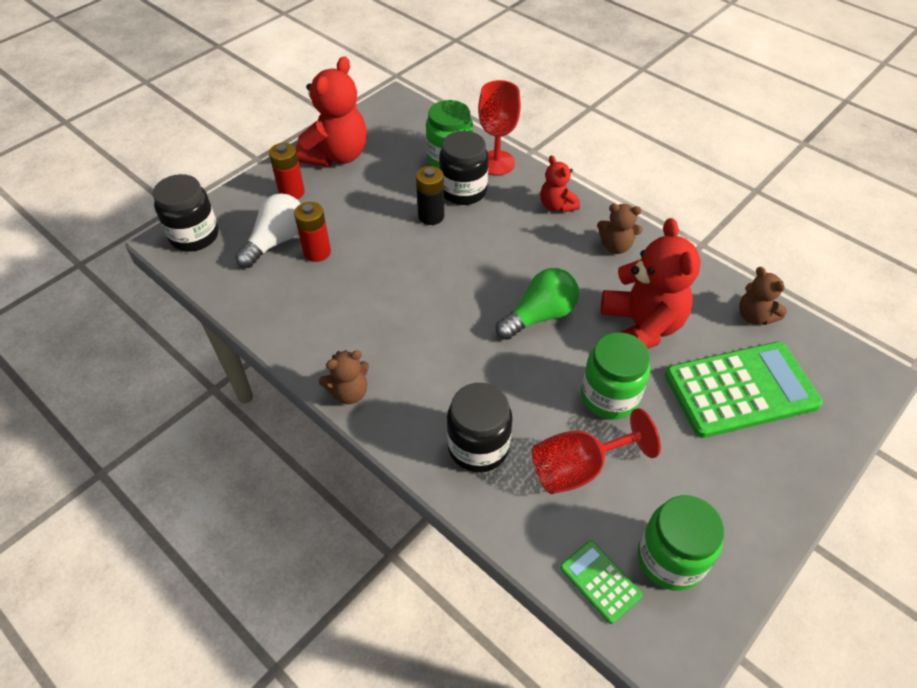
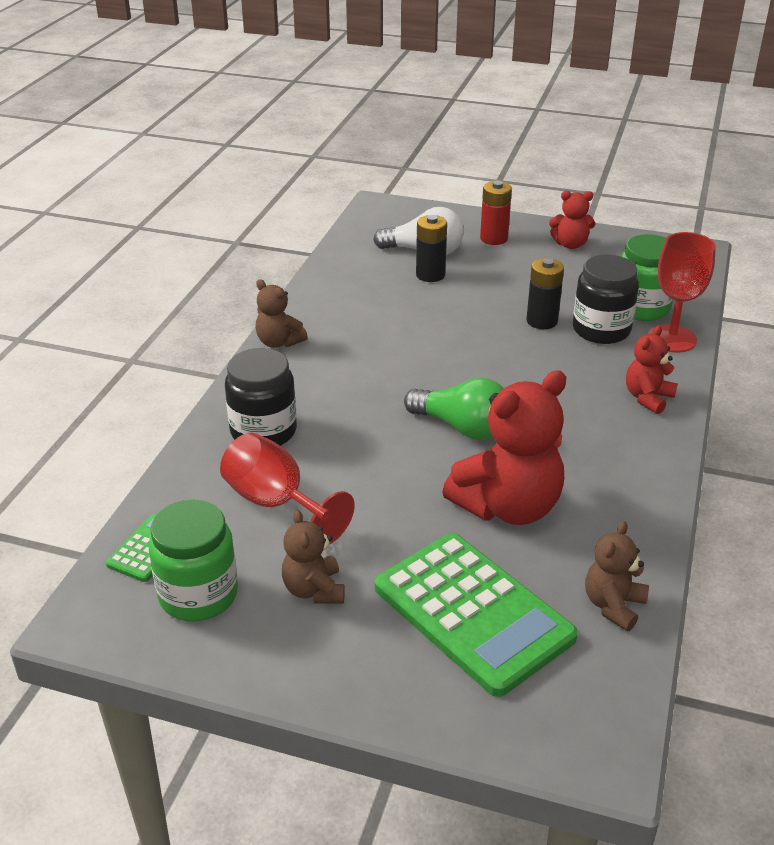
camera: 65 degrees right, 15 degrees down
black jar [153,174,218,251] -> none
red battery [294,202,331,262] -> black battery [416,215,447,282]
red teddy bear [296,56,367,167] -> red teddy bear [549,191,595,249], size x0.53
green jar [581,332,650,420] -> none
brown teddy bear [597,204,643,254] -> brown teddy bear moved to [282,510,345,603]

